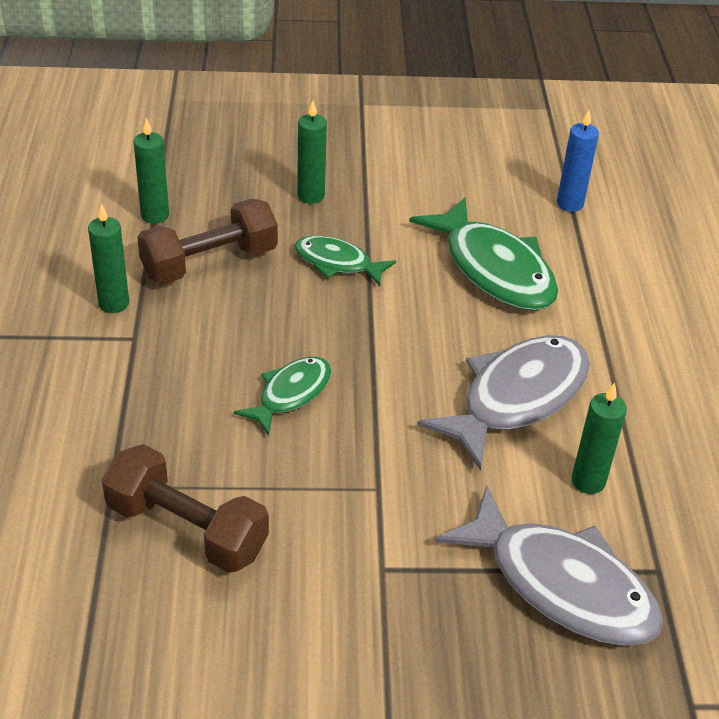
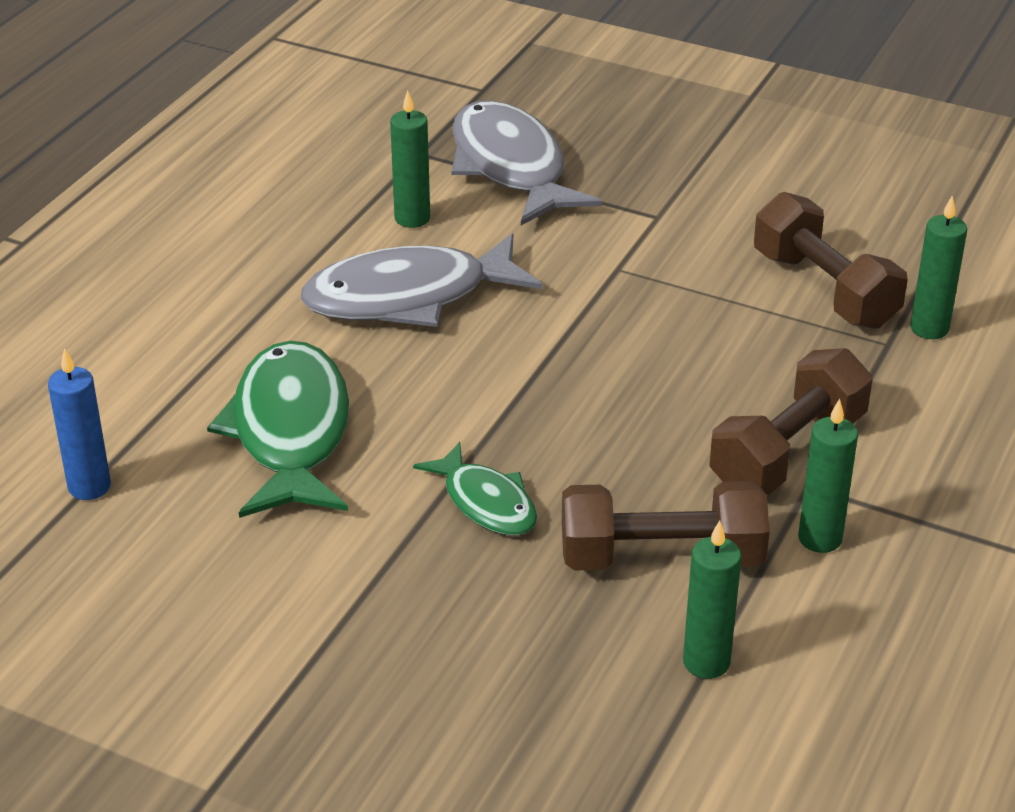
camera: 150 degrees left, 5 degrees down
green fish [234,357,331,436] -> none
green candle [297,100,327,204] -> green candle moved to [910,195,967,339]
none -> brown dumbbell [709,348,873,495]

